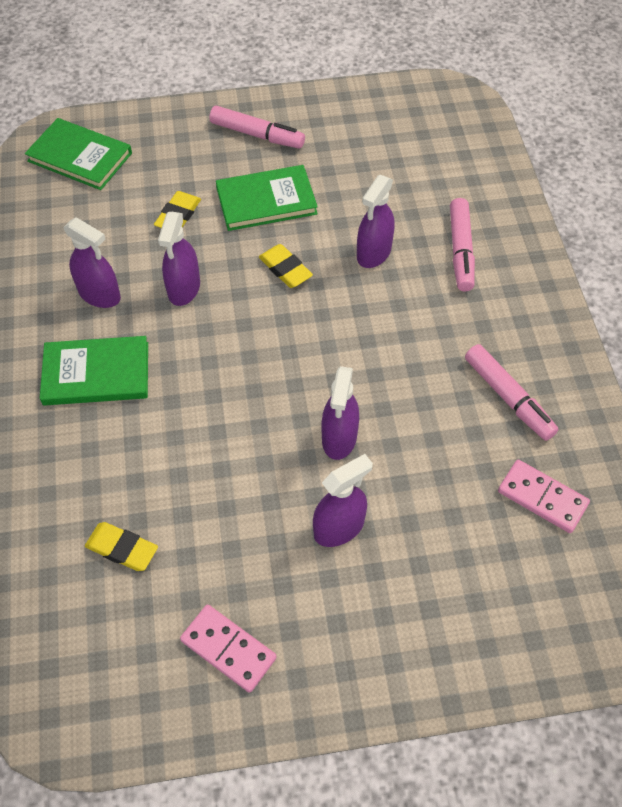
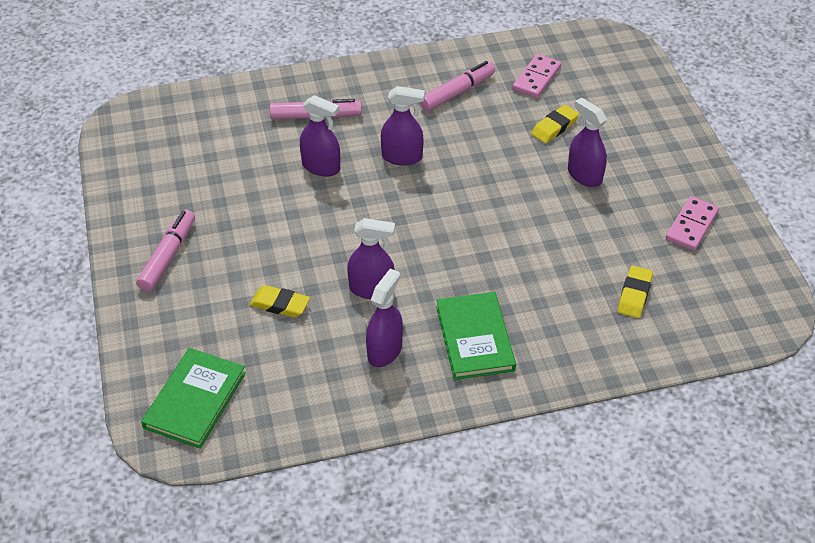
camera: 95 degrees left, 10 degrees down
green book [216,165,318,231] -> none
yellow eraser [259,244,313,288] -> yellow eraser moved to [531,105,579,143]
purple spray bottle [321,366,359,460] -> purple spray bottle moved to [381,86,425,166]

